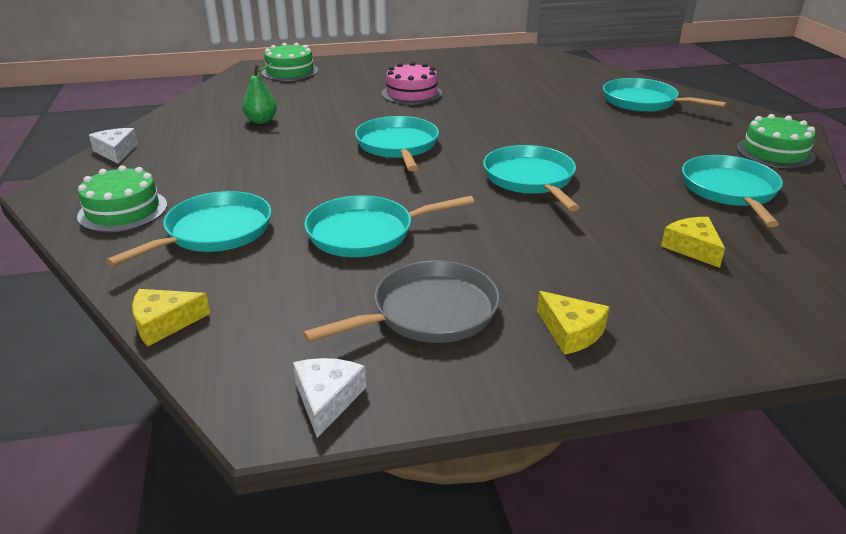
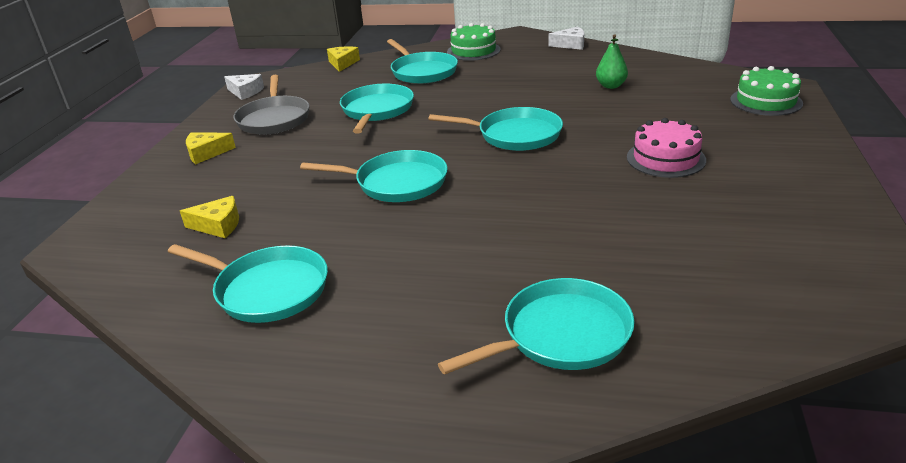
camera: 115 degrees right, 0 degrees up
green cake [736,114,816,168] -> none

